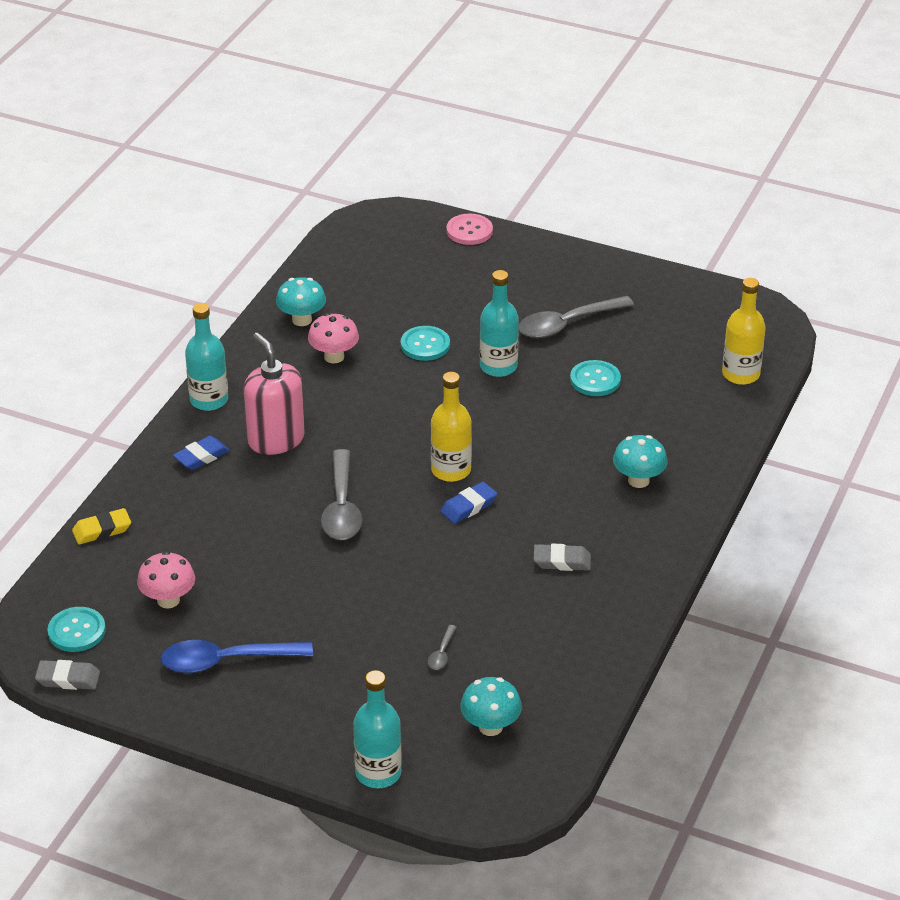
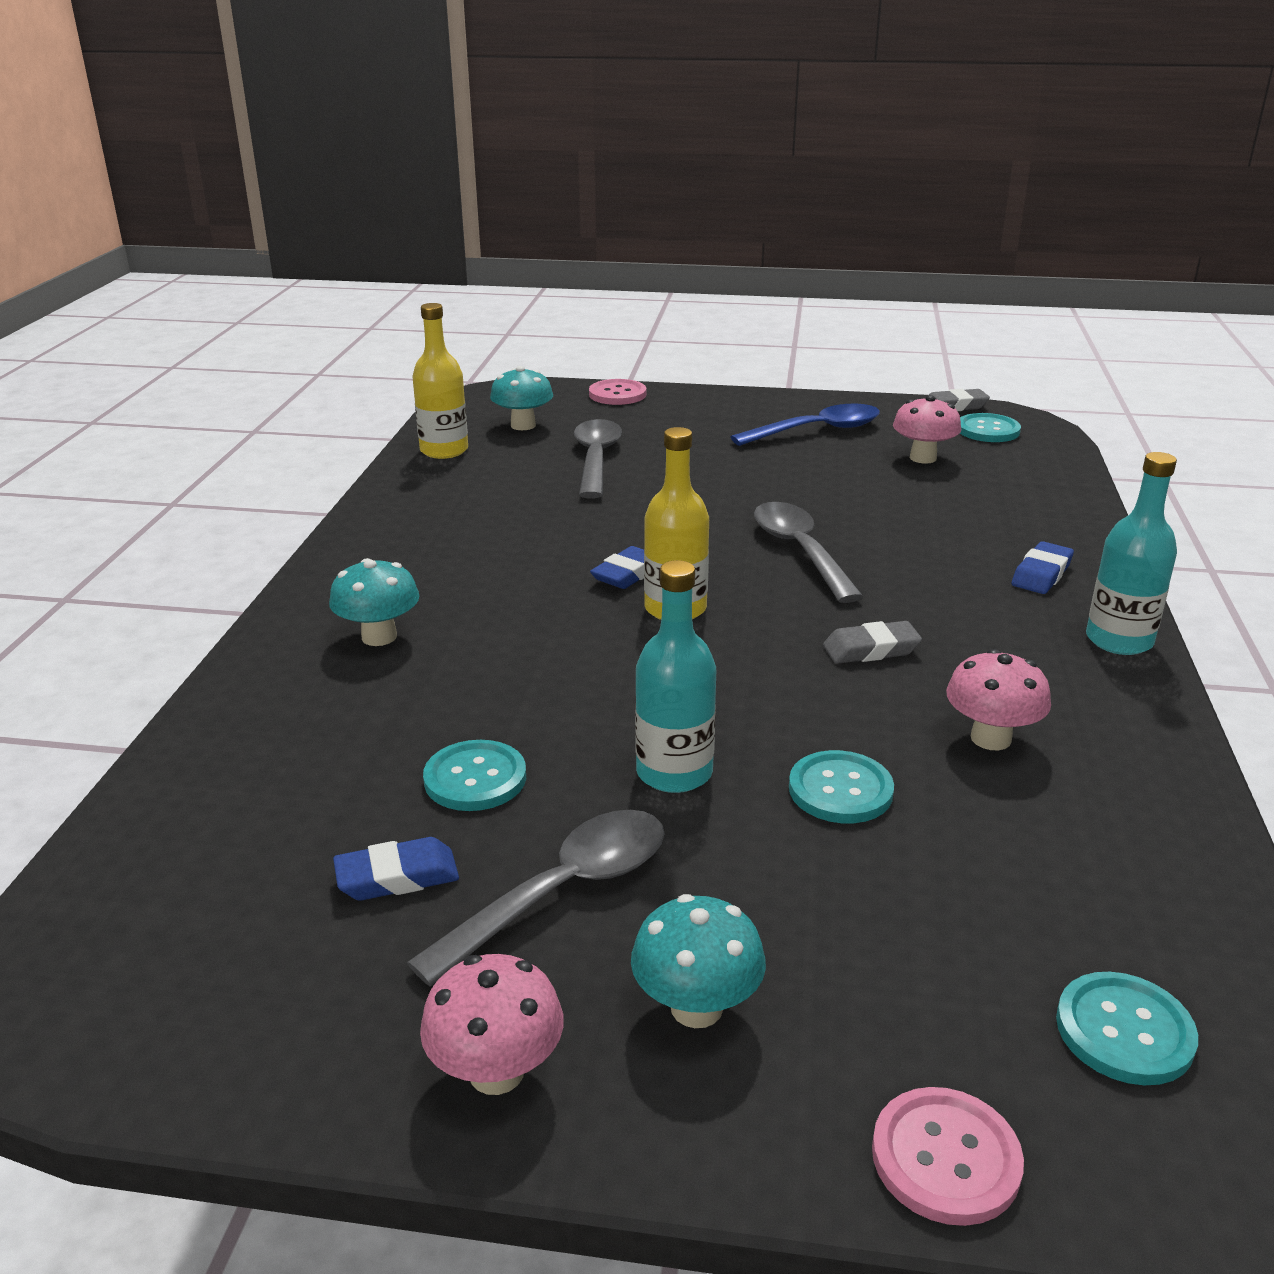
camera: 165 degrees right, 10 degrees down
yellow eraser [72,508,131,545] -> none
pink soap dispenser [243,333,305,455] -> none
turquoise mushroom [276,277,326,326] -> turquoise mushroom moved to [631,894,766,1028]
turquoise bottle [353,670,402,788] -> pink button [589,379,646,405]
grey spoon [428,625,457,670] -> grey spoon [574,419,622,498], size x2.26
grey eraser [534,543,591,571] -> grey eraser moved to [823,621,922,664]
yellow bottle [722,278,766,385] -> yellow bottle moved to [412,303,468,459]
none -> blue eraser [333,837,459,900]
none -> pink mushroom [420,954,564,1095]
none -> turquoise button [1056,972,1198,1085]

